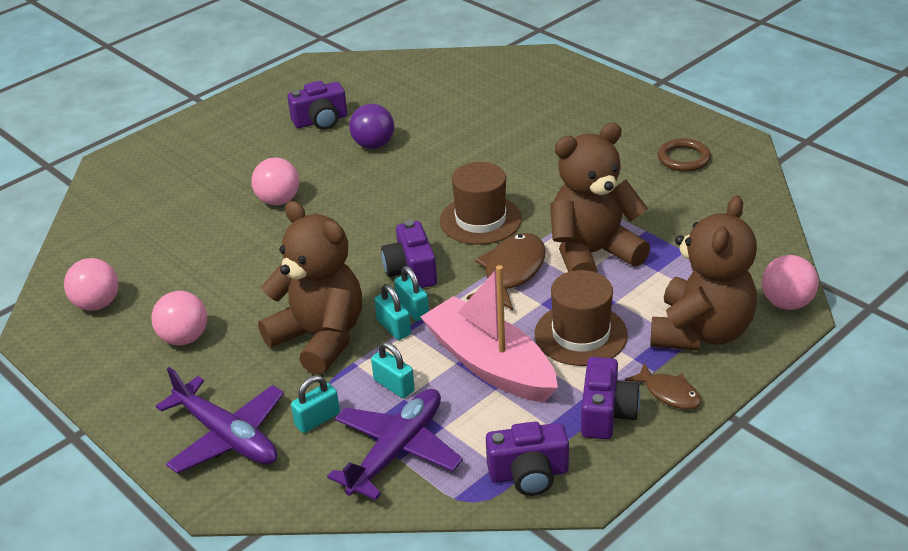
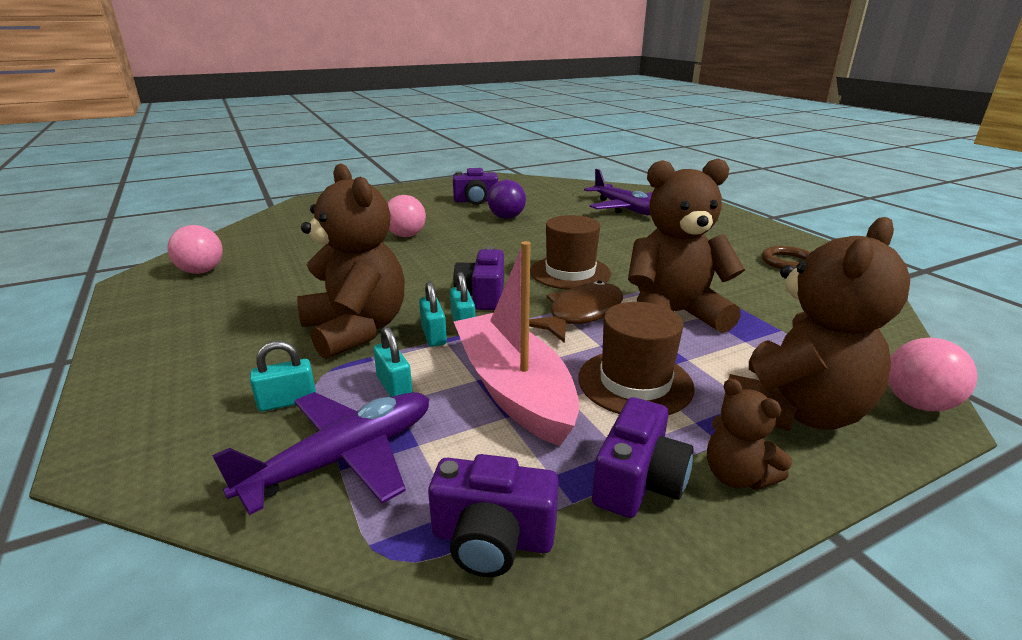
camera: 15 degrees right, 10 degrees down
pink ball [151,291,207,345] -> none
purple plane [156,367,284,474] -> purple plane moved to [584,169,652,215]
brown fish [625,362,702,409] -> brown teddy bear [707,378,792,490]

